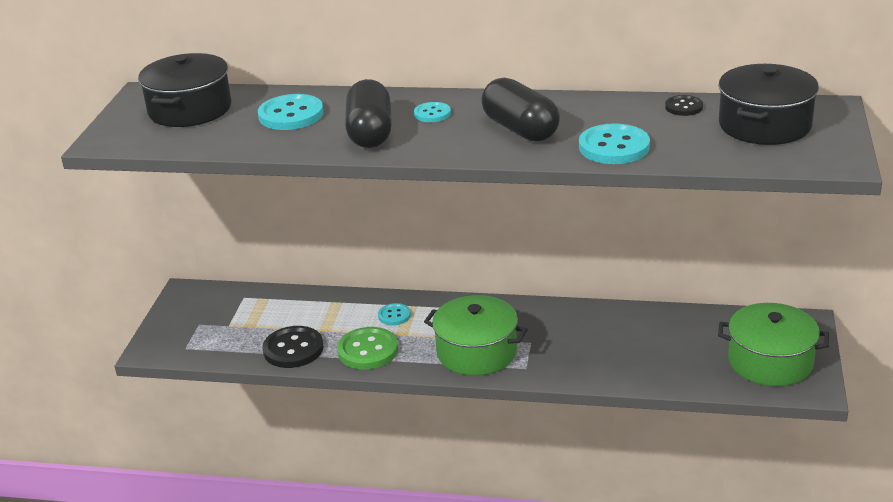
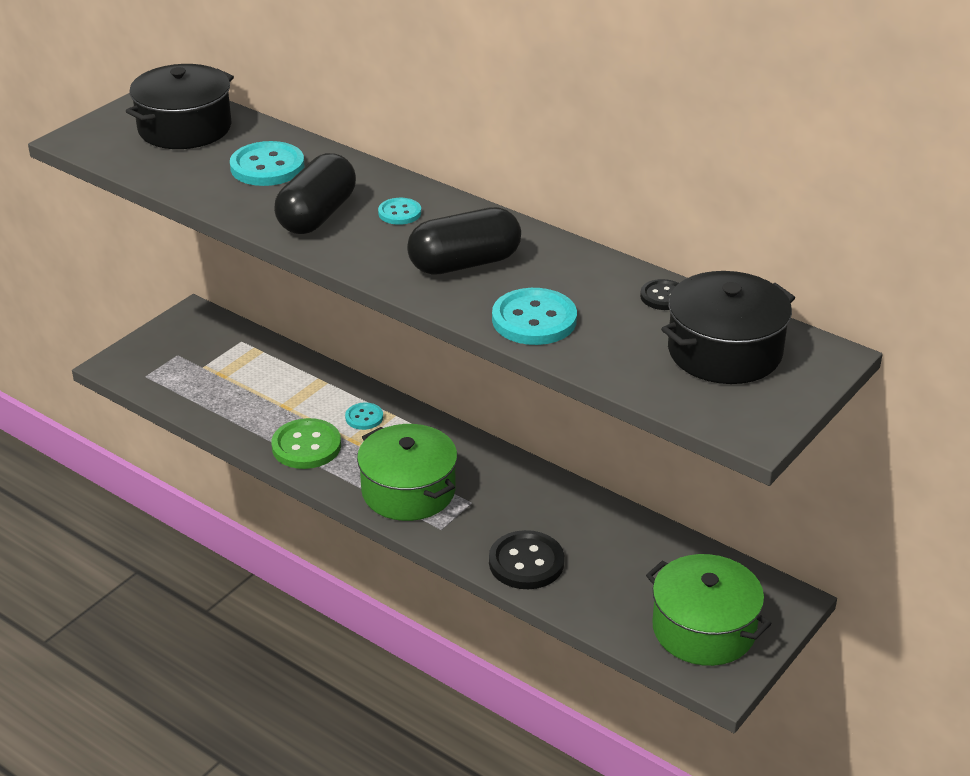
camera: 25 degrees right, 5 degrees up
black button [262,326,323,368] -> black button moved to [489,530,564,589]
black capsule [481,77,560,142] -> black capsule turned 75 degrees clockwise [407,207,521,275]

